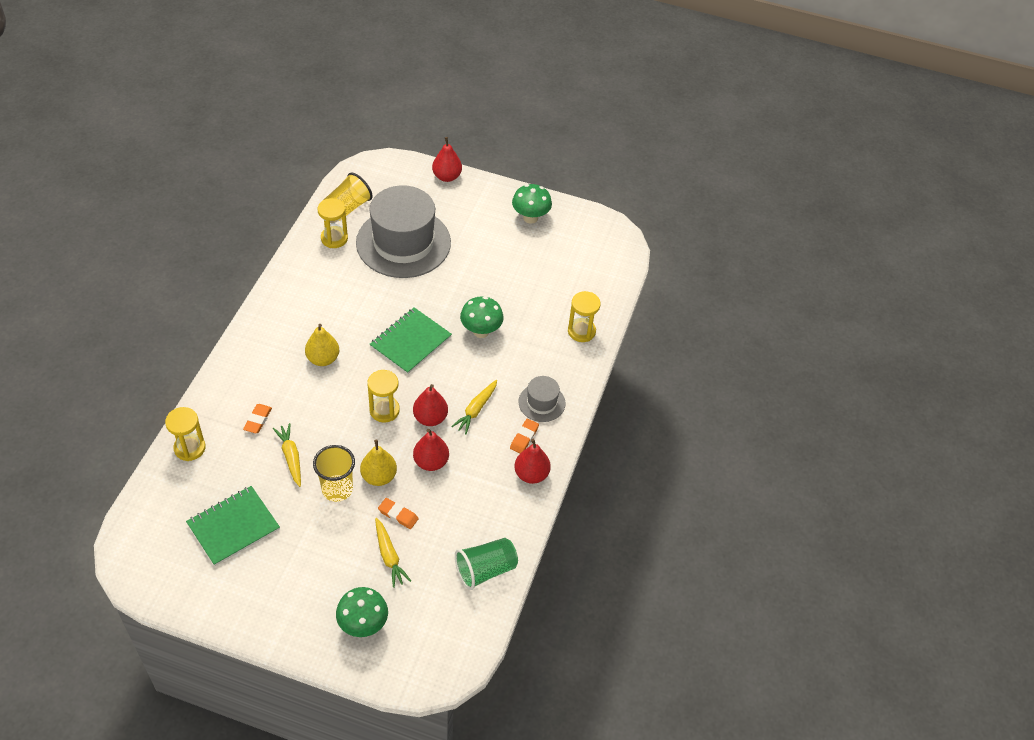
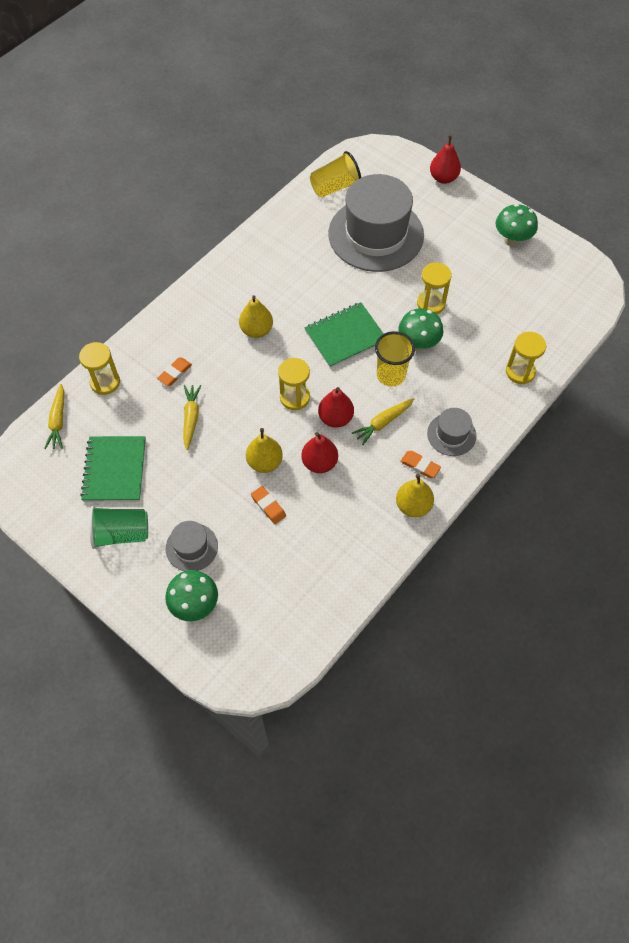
camera: 25 degrees right, 10 degrees up
green notebook [186,486,280,566] -> green notebook turned 75 degrees counterclockwise [80,436,146,502]
yellow cup [313,445,355,502] -> yellow cup moved to [375,331,415,387]
yellow hourglass [318,198,348,248] -> yellow hourglass moved to [417,262,452,314]
yellow carrot [375,518,411,588] -> yellow carrot moved to [44,384,64,449]
green cup [455,538,518,590] -> green cup moved to [89,506,148,549]
orange eraser [510,419,539,453] -> orange eraser turned 75 degrees clockwise [400,451,441,478]
red pear [514,439,551,484] -> yellow pear [396,474,434,517]
none -> grey hat [166,521,218,571]

